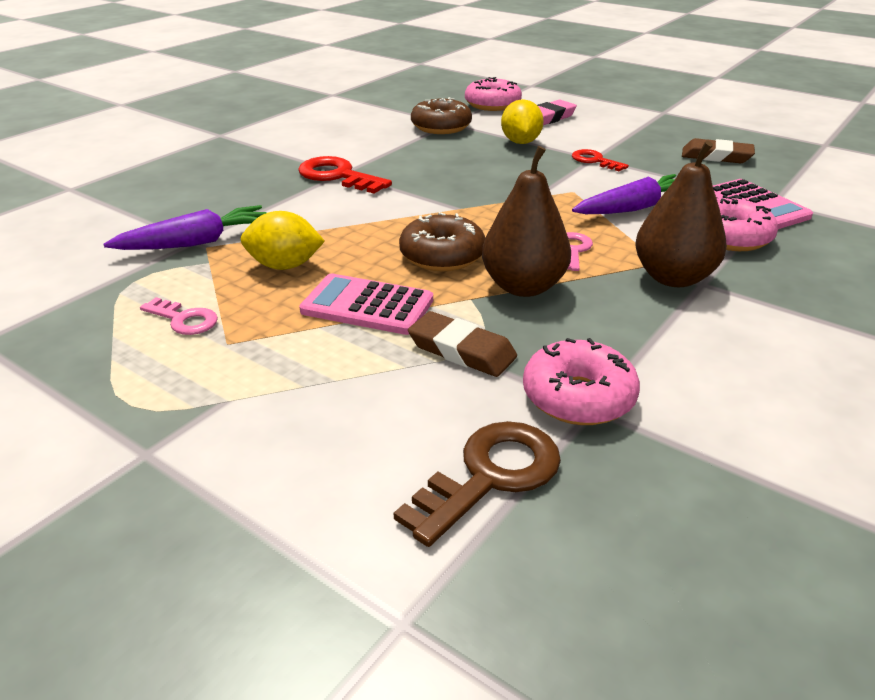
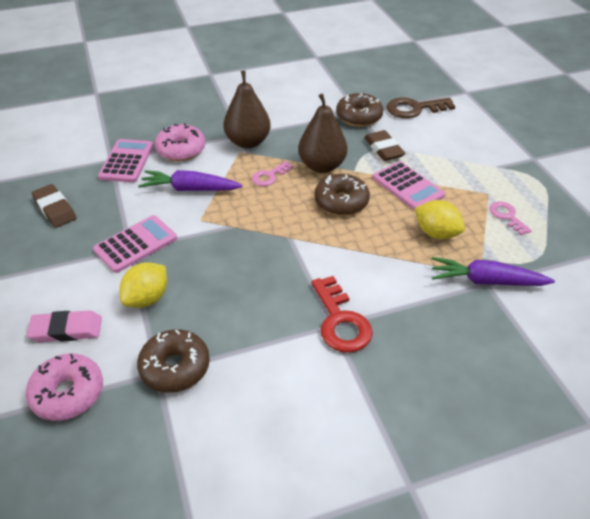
camera: 145 degrees left, 10 degrees up
pink donut [523,338,640,425] -> brown donut [336,93,383,127]
red key [572,149,629,171] -> pink calculator [93,215,177,273]

